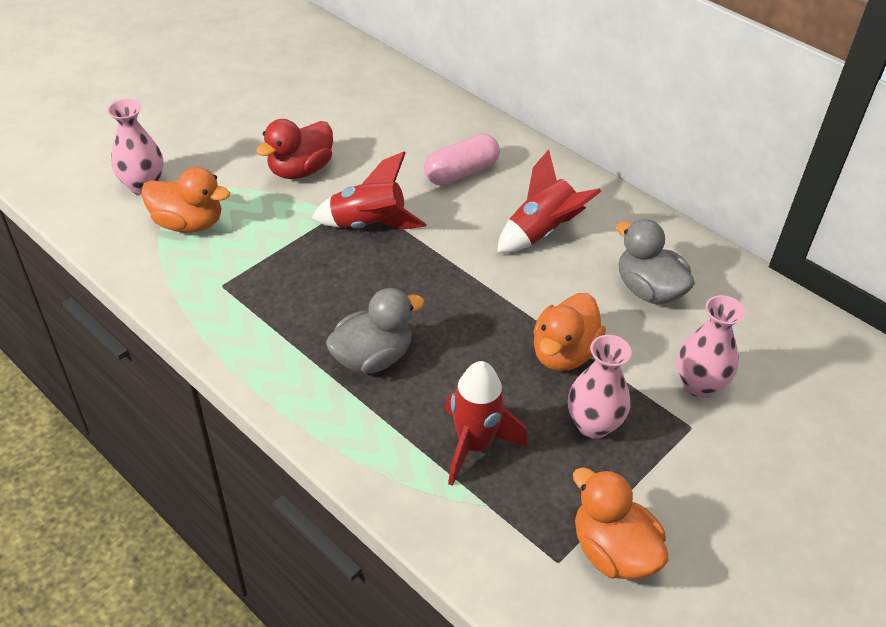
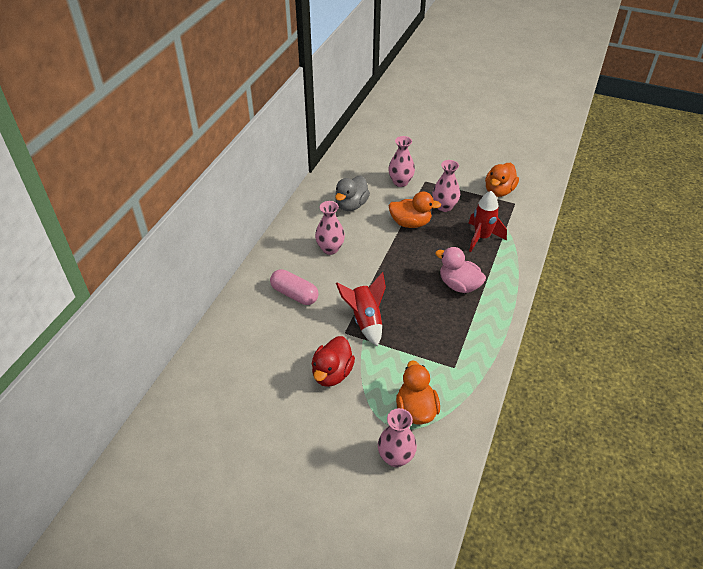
camera: 110 degrees left, 0 degrees up
red duck [256,119,333,179] -> red duck turned 90 degrees clockwise [312,336,355,387]
grey duck [326,288,424,373] -> pink duck [435,247,486,293]
red rocket [497,149,602,253] -> pink vase [315,201,345,255]

